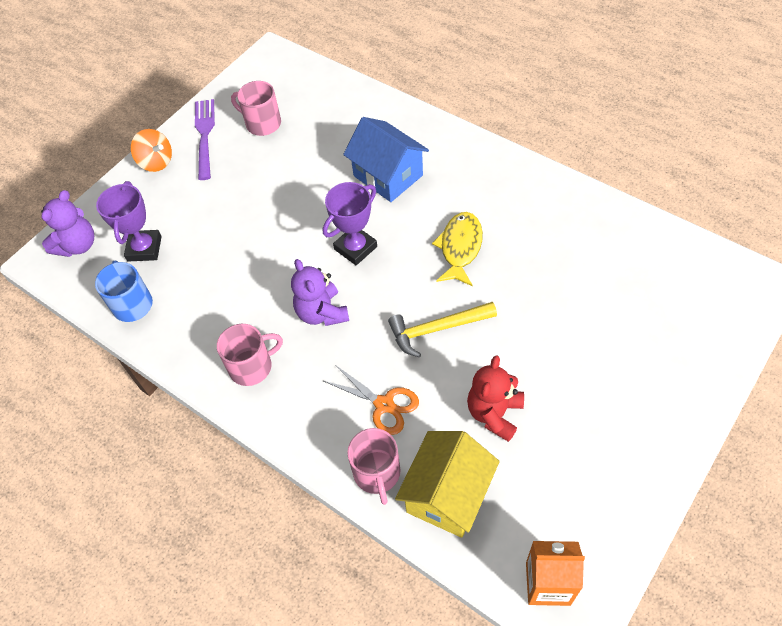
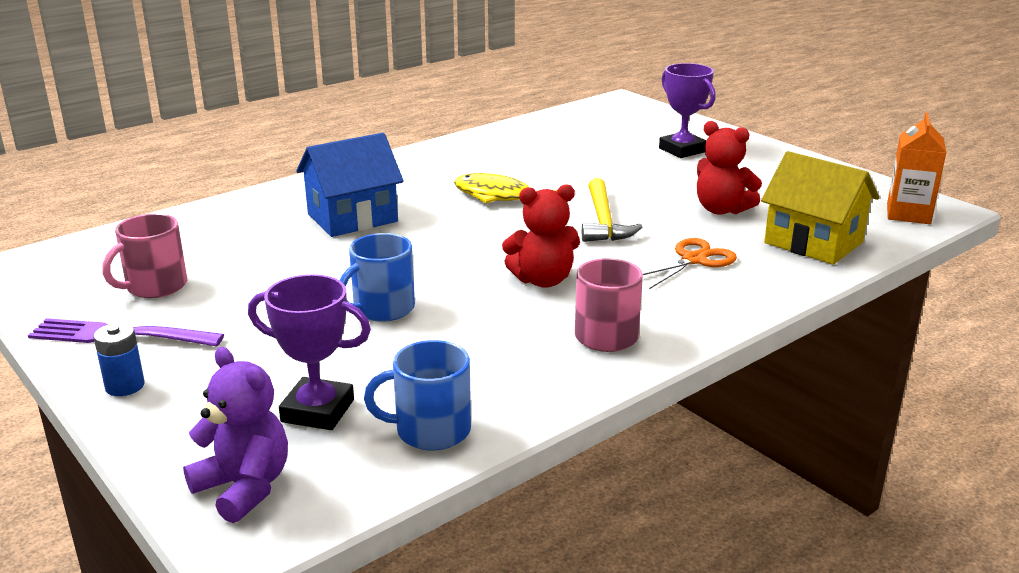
camera: 80 degrees left, 30 degrees down
orange spinning top [131,129,172,172] -> blue battery [93,323,145,396]
purple teddy bear [291,259,349,326] -> red teddy bear [502,184,580,288]
purple trophy [323,182,377,265] -> purple trophy moved to [659,63,716,158]
pink mug [347,428,400,505] -> none
none -> blue mug [339,233,415,322]

